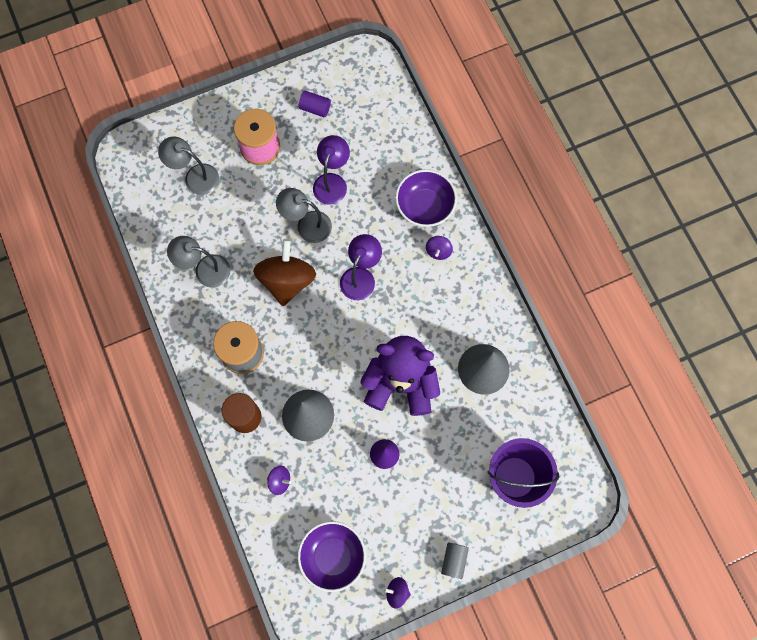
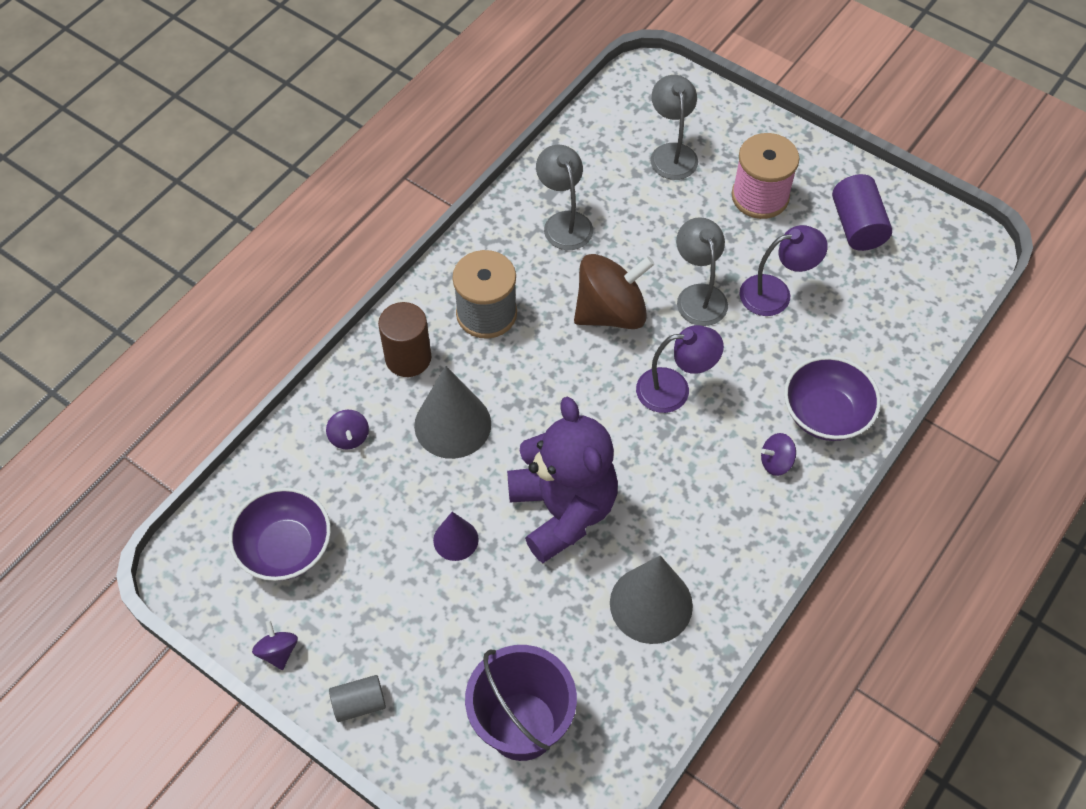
camera: 60 degrees right, 15 degrees down
purple cylinder [299,91,331,117] -> purple cylinder [832,174,892,251], size x1.56

